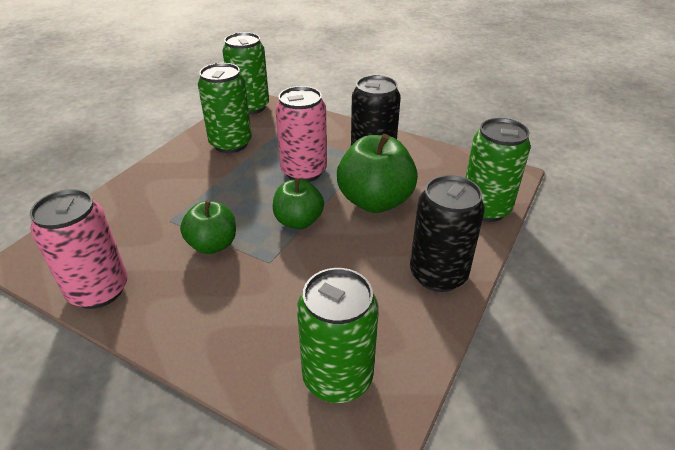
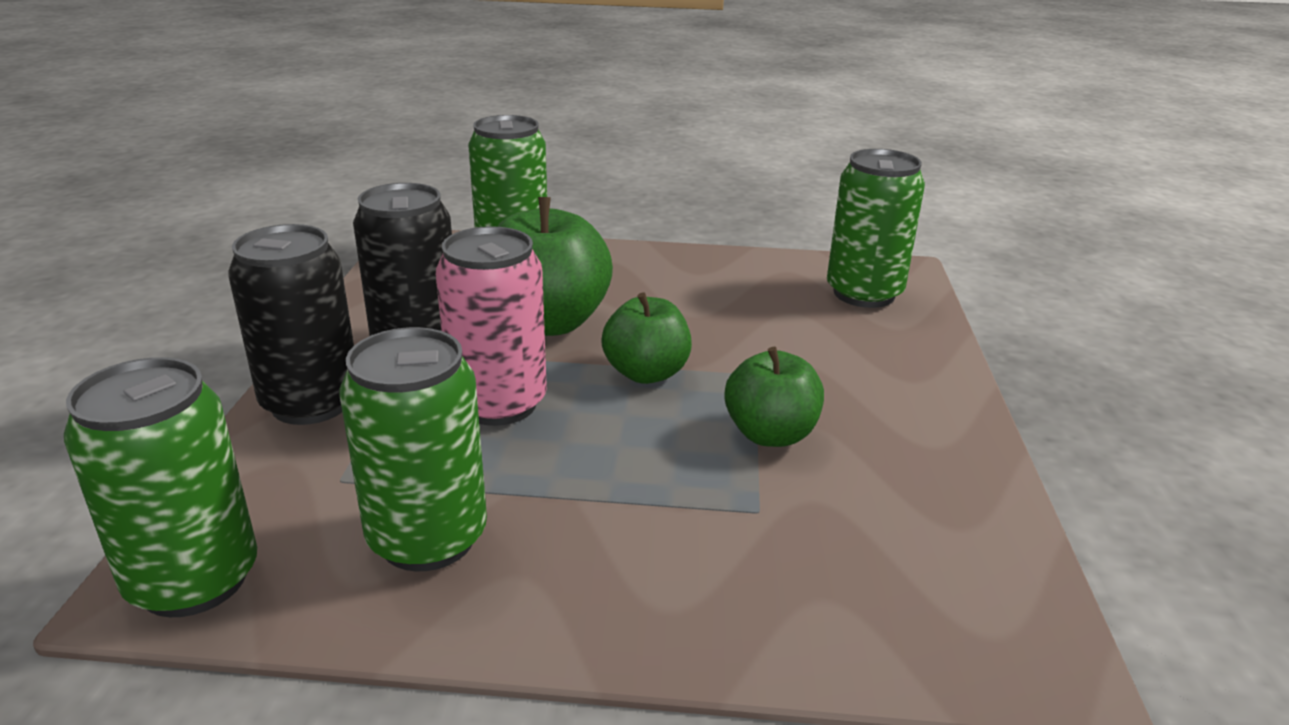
camera: 115 degrees left, 10 degrees down
pink can [30,189,128,309] -> none
black can [410,175,485,292] -> black can moved to [228,224,354,425]

